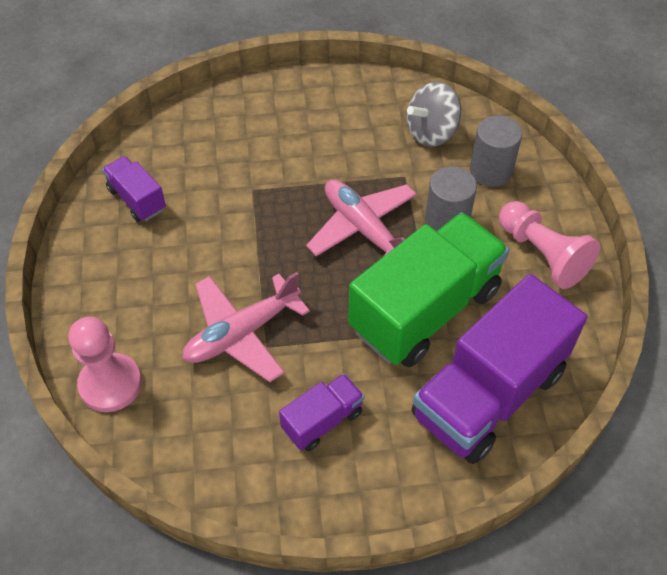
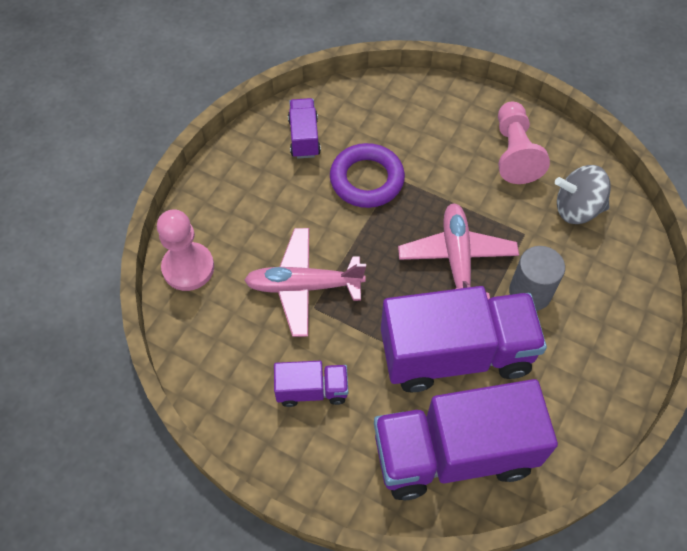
camera: 35 degrees right, 5 degrees up
green truck [348,212,509,367] -> purple truck [381,286,547,392]
grey cylinder [470,115,522,187] -> none
pink pawn [499,201,600,289] -> pink pawn moved to [498,101,550,184]
none -> purple ring [330,143,405,208]

